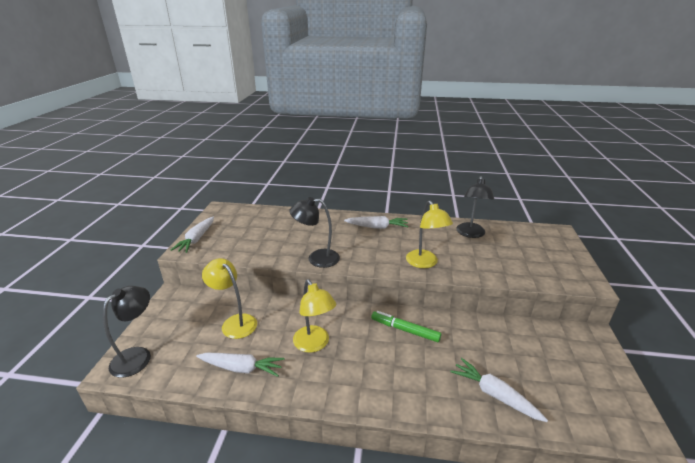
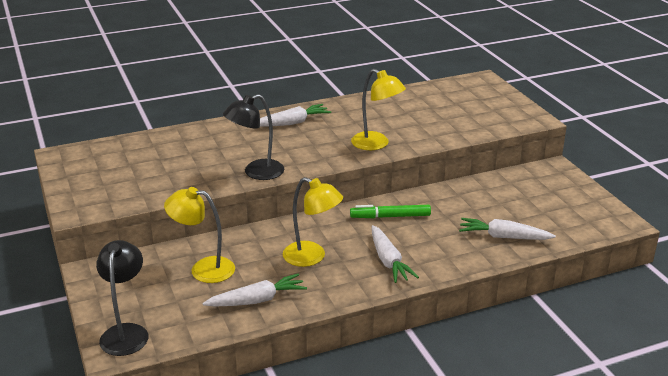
camera: 30 degrees left, 0 degrees up
white carrot [171,217,214,253] -> white carrot moved to [372,225,419,283]
black lamp [456,176,494,238] -> none

